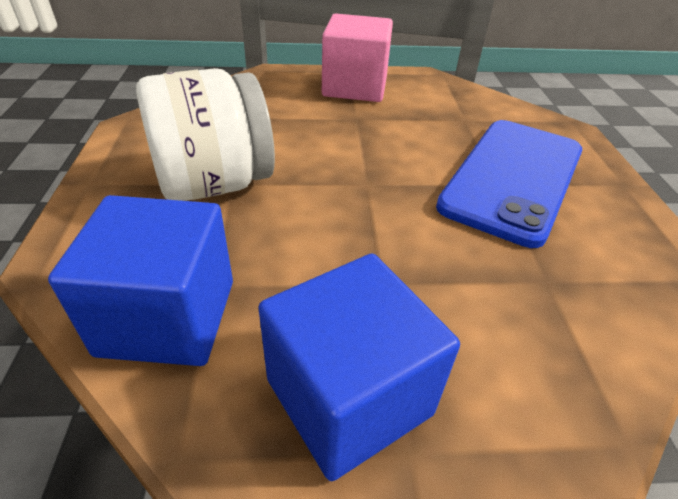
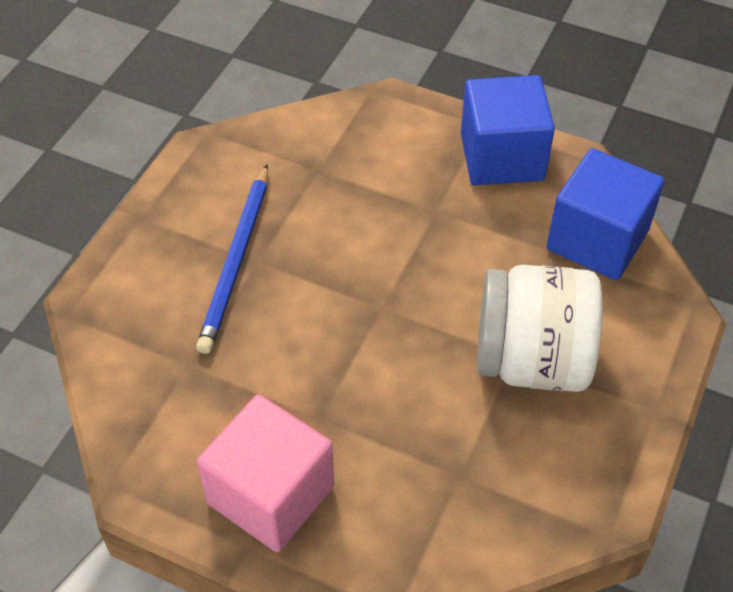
camera: 150 degrees left, 10 degrees up
blue phone [436,120,582,248] -> blue pencil [196,164,268,354]

